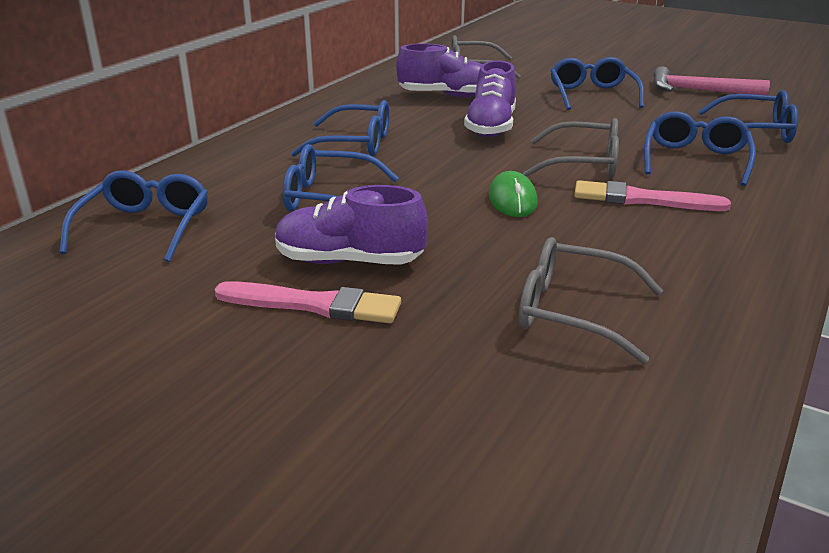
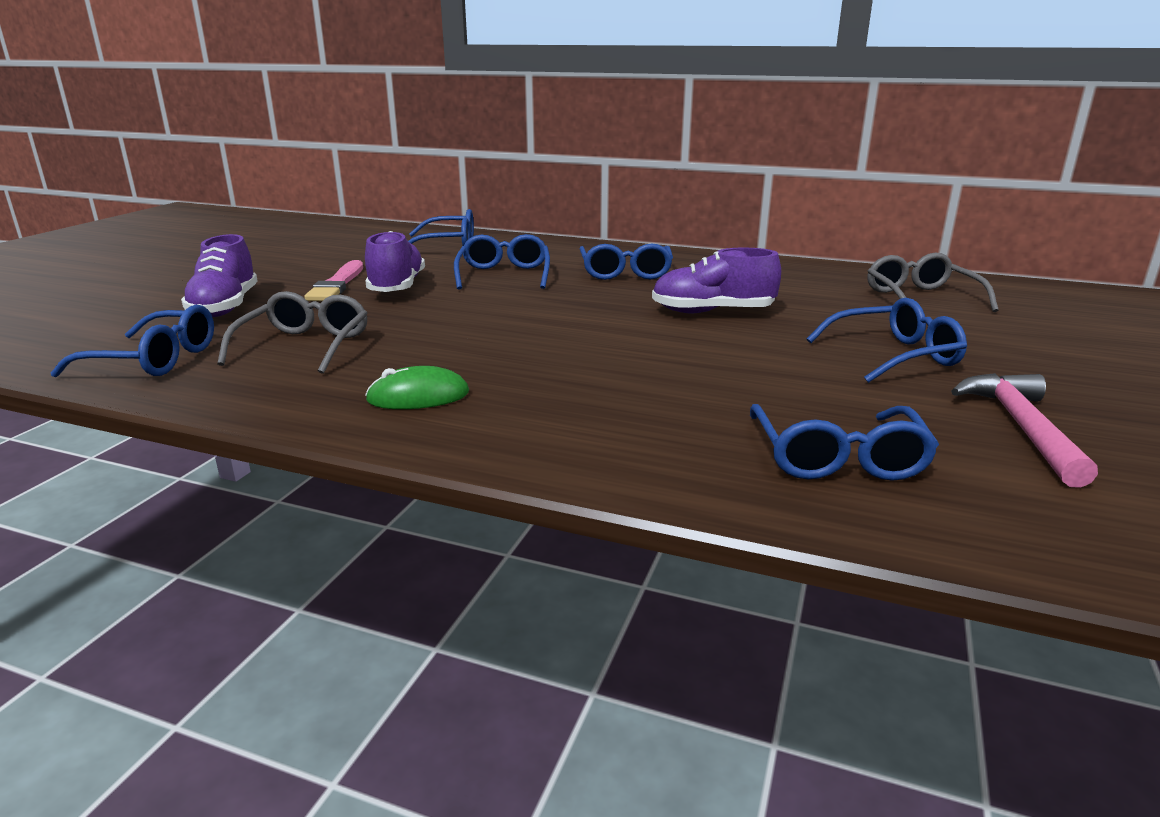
camera: 80 degrees right, 5 degrees down
purple shoe [396,44,482,98] -> purple shoe moved to [181,234,258,317]
green mouse [489,171,538,217] -> green mouse moved to [365,366,469,409]
grey glasses [523,118,619,178] -> none
pink brush [574,180,731,211] -> none
blue glasses [644,111,756,186] -> blue glasses moved to [51,305,214,378]

